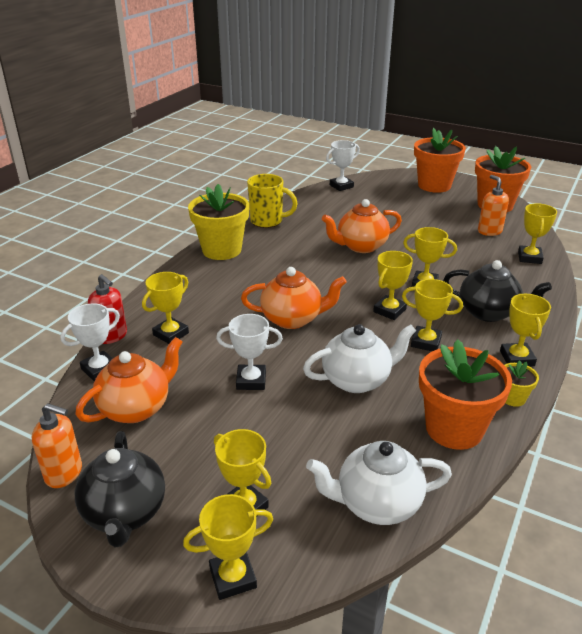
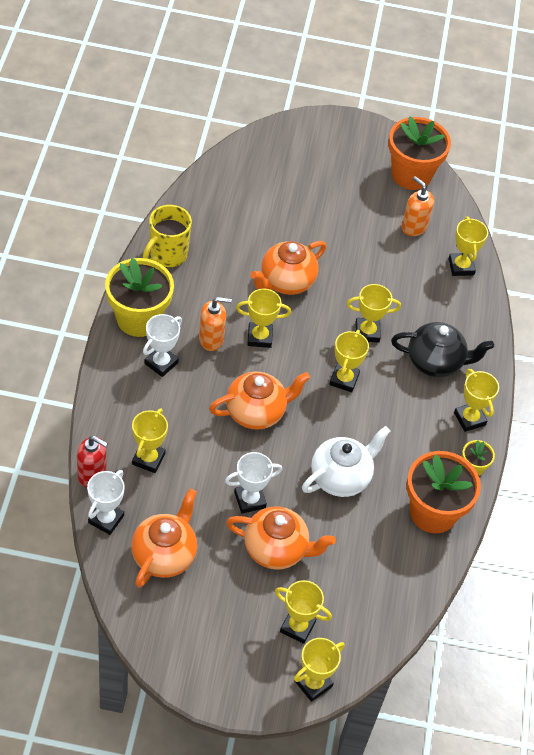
camera: 25 degrees left, 20 degrees up
orange soap dispenser [32,403,82,488] -> orange soap dispenser moved to [199,297,232,351]
black teapot [75,431,165,547] -> none
yellow mug [247,174,298,228] -> yellow mug turned 135 degrees clockwise [143,205,192,268]
white teapot [306,441,452,525] -> none
white trophy [326,140,360,191] -> white trophy moved to [143,314,182,377]
yellow trophy [402,279,463,351] -> yellow trophy moved to [236,289,291,348]
orange flower pot [414,128,466,193] -> none
none -> orange teapot [226,506,336,570]

